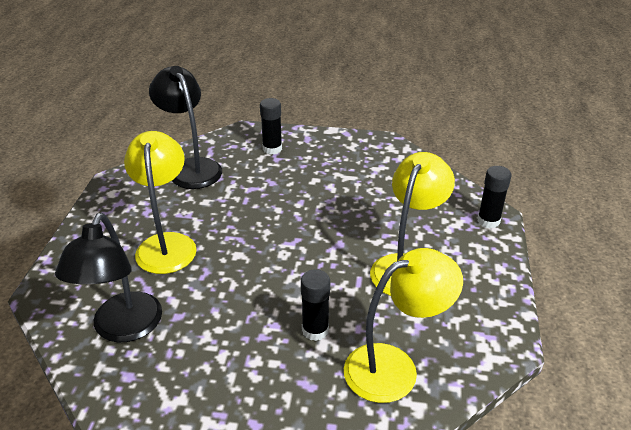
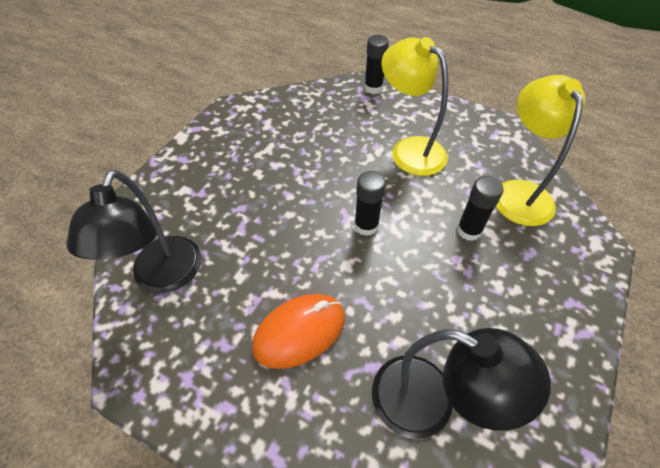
camera: 70 degrees left, 15 degrees up
yellow lamp [124,131,197,274] -> orange mouse [252,294,345,369]
black lamp [149,66,222,189] -> black lamp turned 75 degrees counterclockwise [67,170,201,293]
black glue stick [260,98,282,154] -> black glue stick moved to [354,171,386,236]

